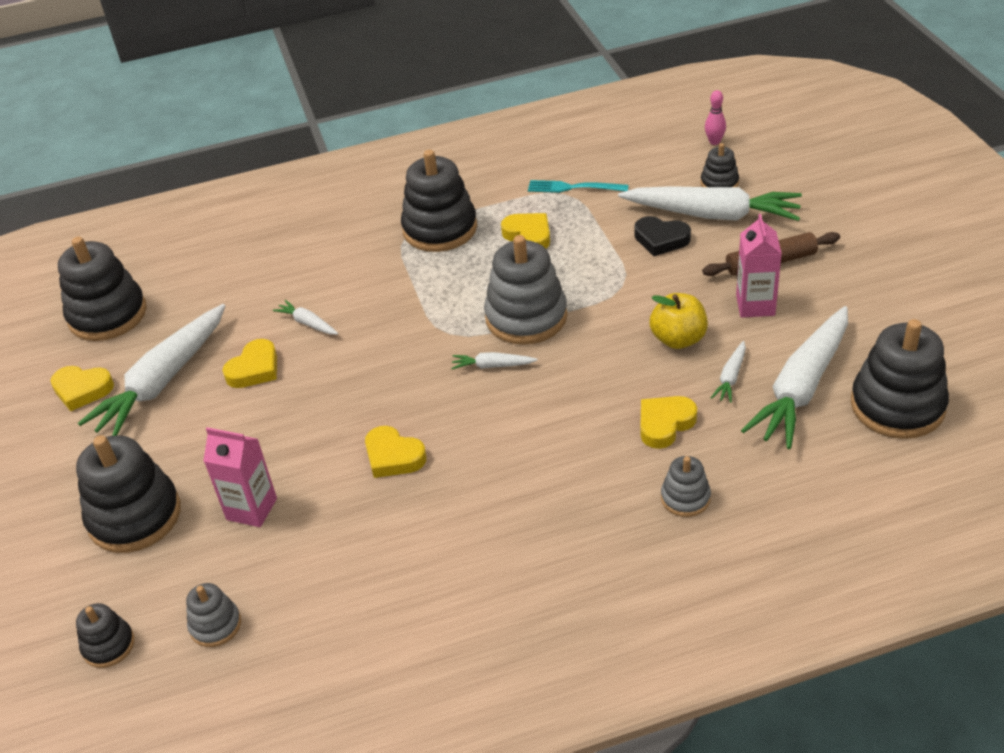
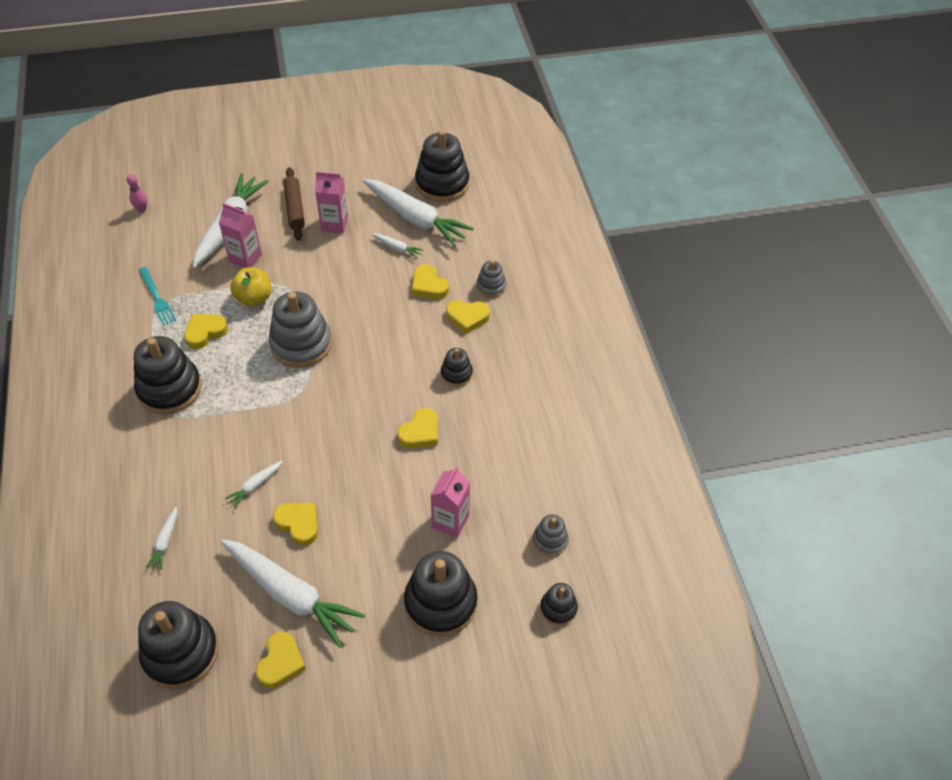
camera: 90 degrees left, 10 degrees up
white carrot [451,352,537,369] -> white carrot moved to [146,506,177,570]
turquoise fork [528,180,629,193] -> turquoise fork turned 45 degrees counterclockwise [139,267,176,326]
black heart [634,216,691,256] -> pink carton [219,203,262,268]
yellow apple [649,293,708,349] -> yellow apple moved to [230,267,271,306]
black stacking toy [701,143,739,187] -> black stacking toy moved to [441,348,473,386]
none -> yellow heart [446,300,490,334]

